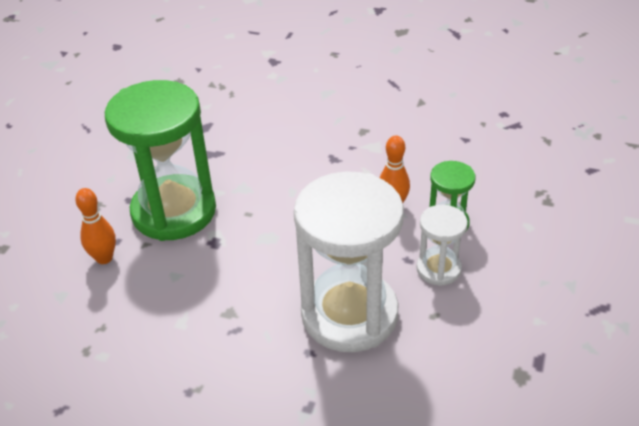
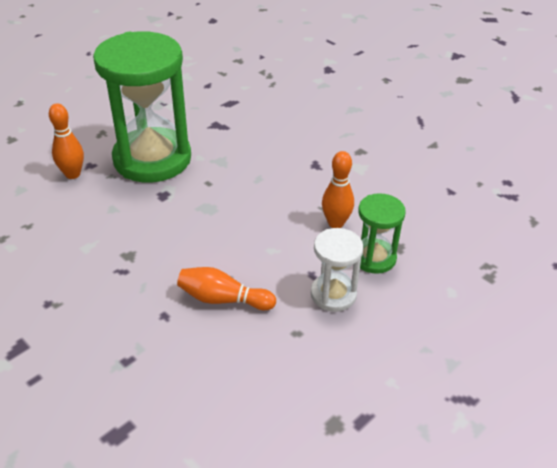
camera: 25 degrees right, 0 degrees up
white hourglass [294,171,404,352] -> orange bowling pin [177,267,276,310]

